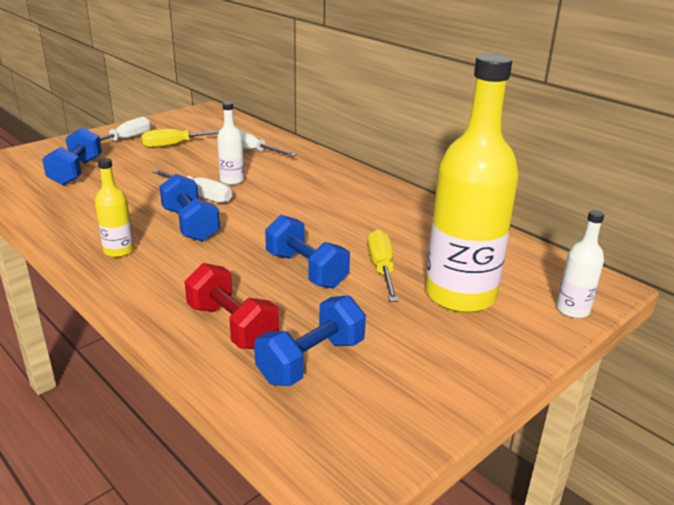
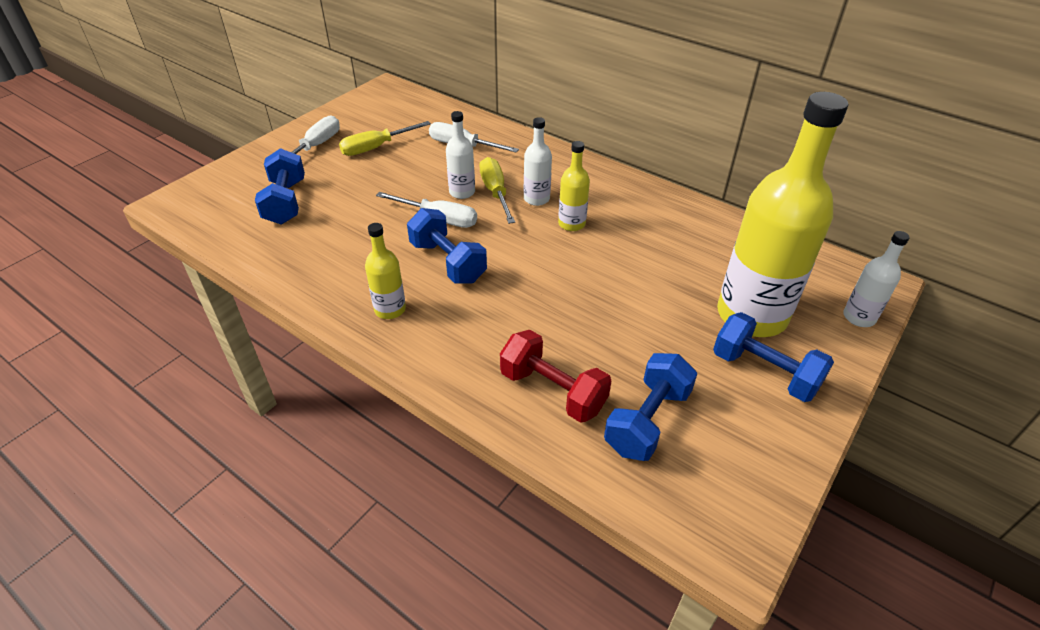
camera: 10 degrees left, 15 degrees up
blue dumbbell [265,215,350,289] -> blue dumbbell moved to [713,312,834,402]
yellow screwdriver [367,229,398,302] -> yellow screwdriver moved to [479,157,515,224]
none -> white bottle [524,117,552,206]
none -> yellow bottle [558,141,590,231]

